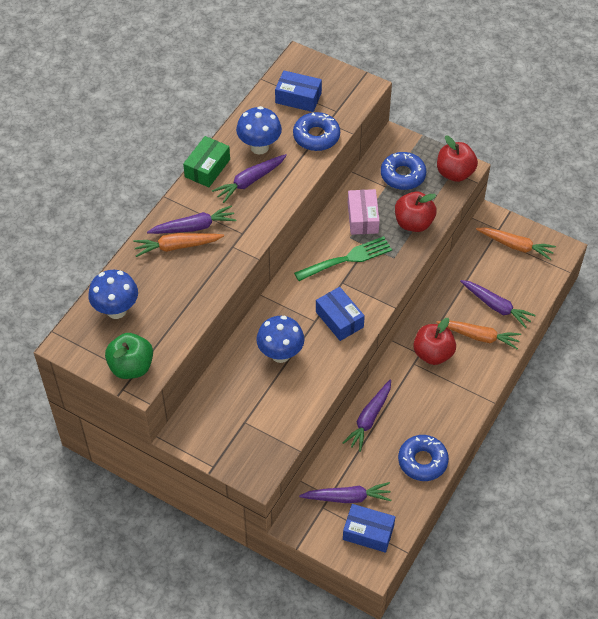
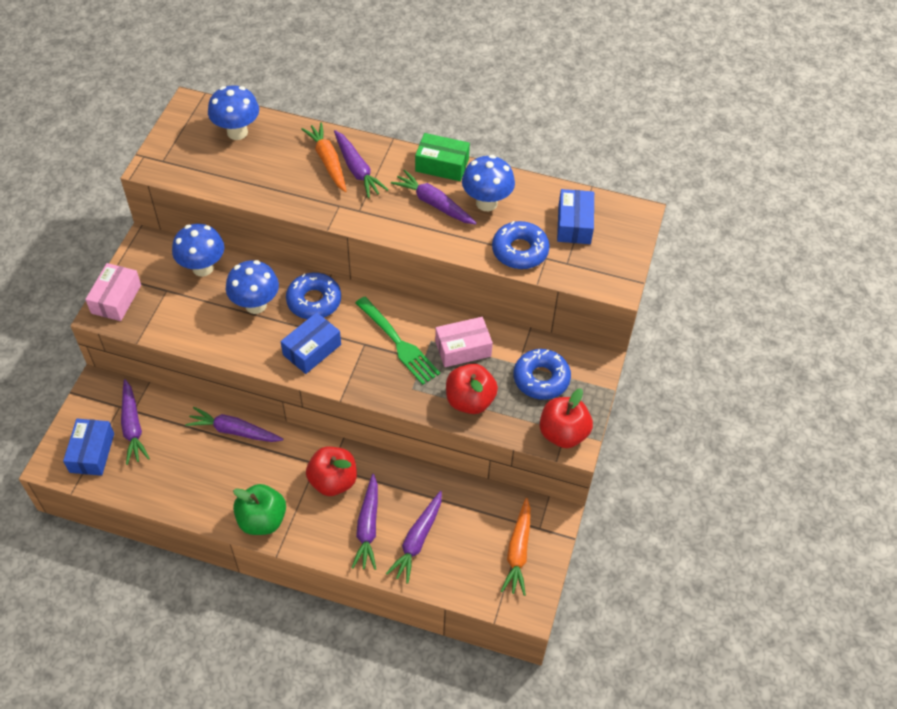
camera: 75 degrees right, 0 degrees up
green apple [105,333,153,379] -> green apple moved to [233,484,286,535]
blue donut [398,435,449,481] -> blue donut moved to [286,273,341,319]
orange carrot [436,320,521,349] -> purple carrot [351,474,378,570]
none -> pink box [85,263,141,321]
none -> blue mushroom [172,224,224,277]

